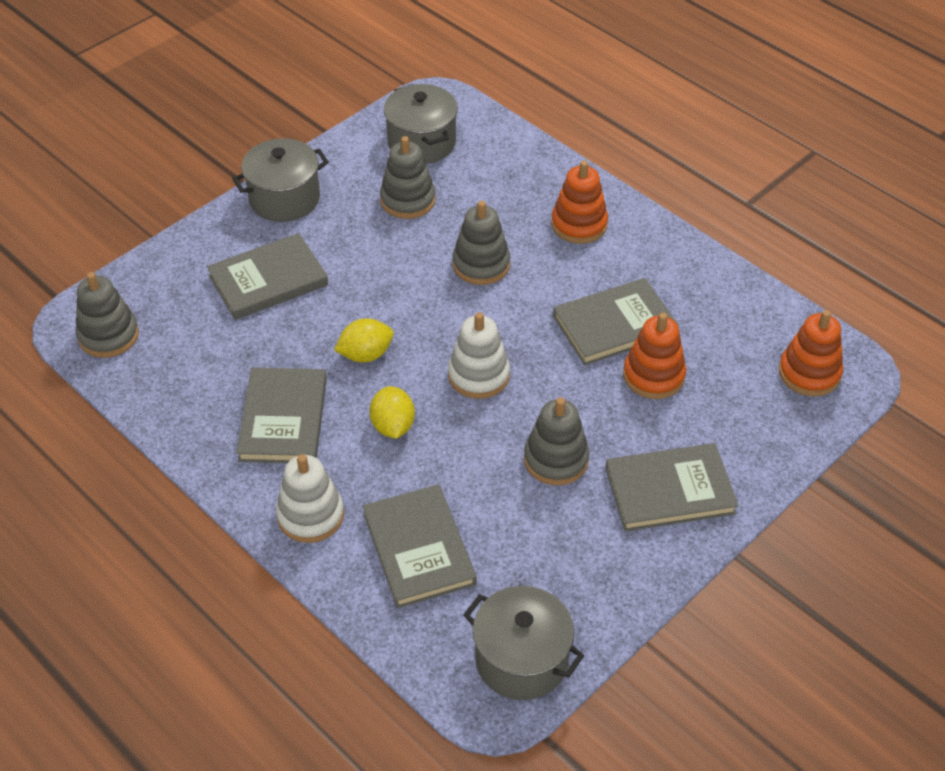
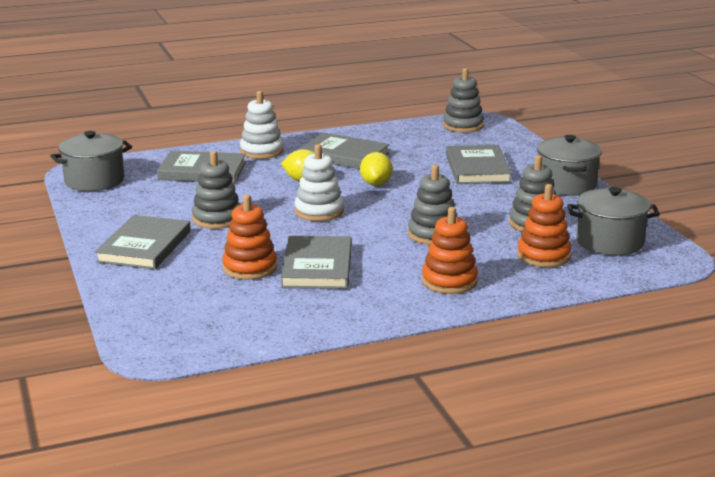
camera: 115 degrees right, 25 degrees down
orange stacking toy [779,310,843,397] -> orange stacking toy moved to [517,184,571,268]

